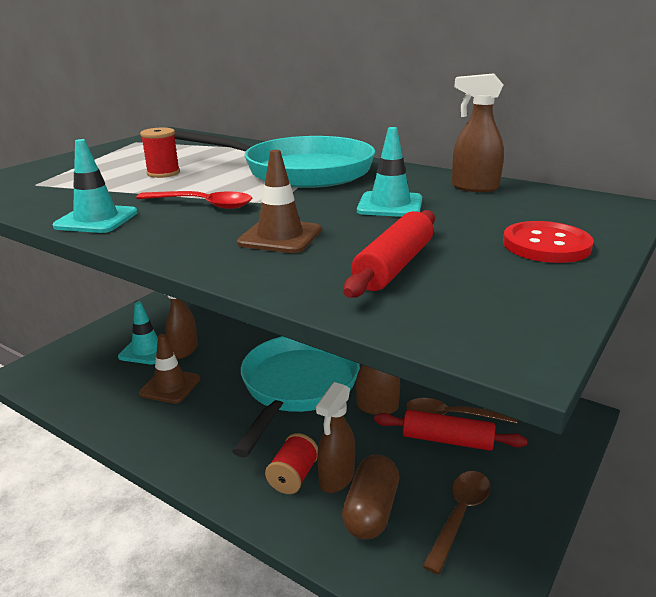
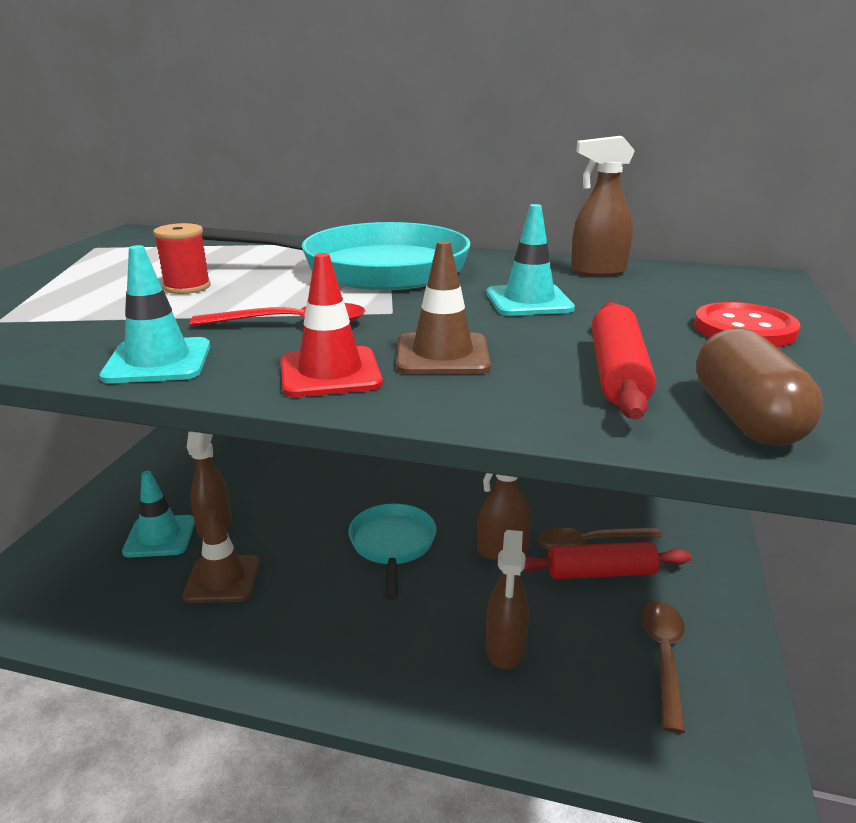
camera: 20 degrees left, 0 degrees up
turquoise pan [232,336,360,458] -> turquoise pan [349,504,437,600], size x0.58
red spool [265,433,318,494] -> none
brown capsule [342,454,399,540] -> brown capsule moved to [696,328,823,446]
none -> red traffic cone [280,253,383,397]

